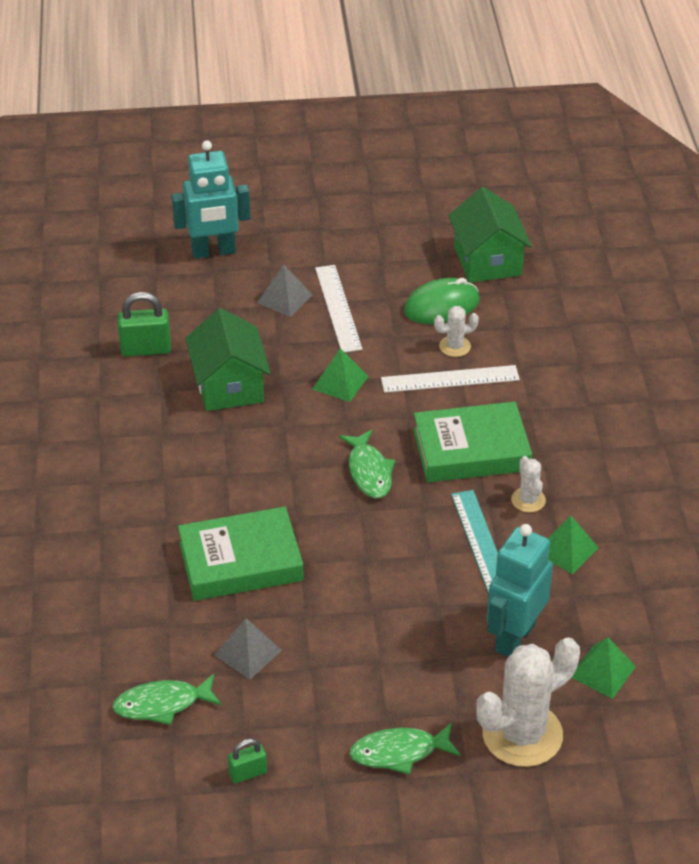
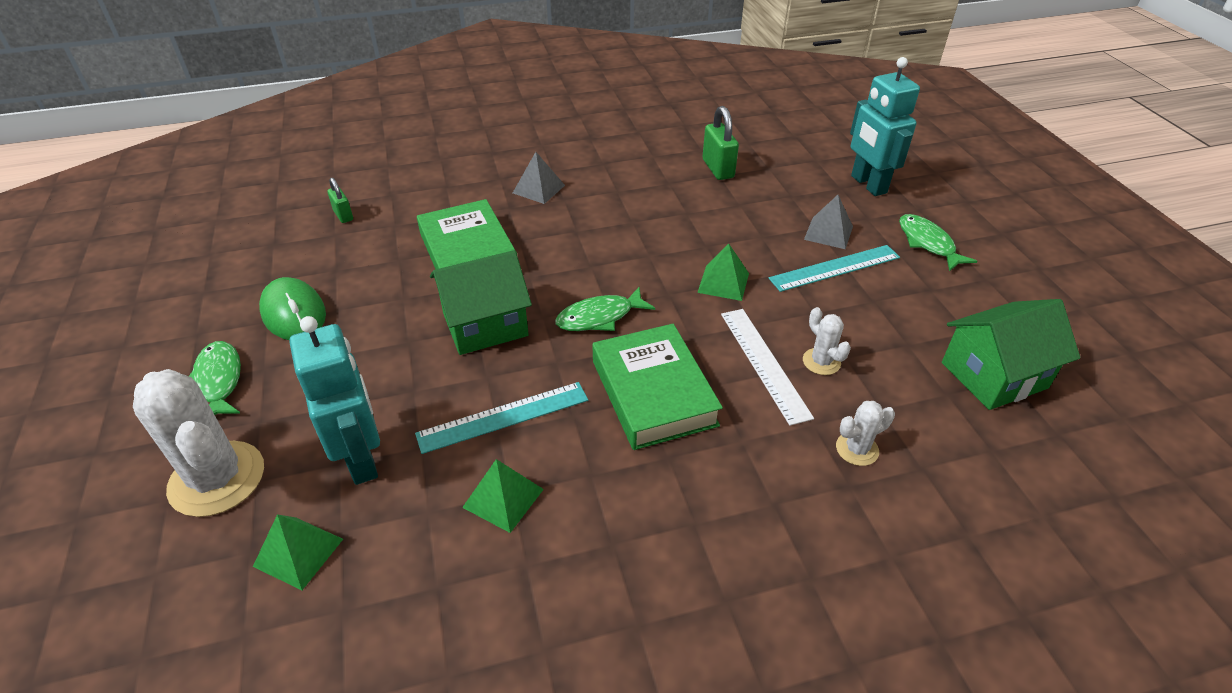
camera: 80 degrees right, 0 degrees up
green fish [112,674,222,725] -> green fish moved to [899,214,977,271]
green house [185,308,271,411] -> green house moved to [430,250,532,355]
grey pyramid [214,618,282,680] -> grey pyramid moved to [513,152,565,204]
green padlock [228,739,267,783] -> green padlock moved to [327,178,353,223]
white ruler [315,265,363,352] -> turquoise ruler [768,245,900,292]
green mouse [404,278,480,324] -> green mouse moved to [259,277,326,340]
turquoise robot [487,524,553,657] -> turquoise robot turned 45 degrees clockwise [289,316,380,485]
white cactus [511,456,546,512] -> white cactus moved to [836,401,895,466]

